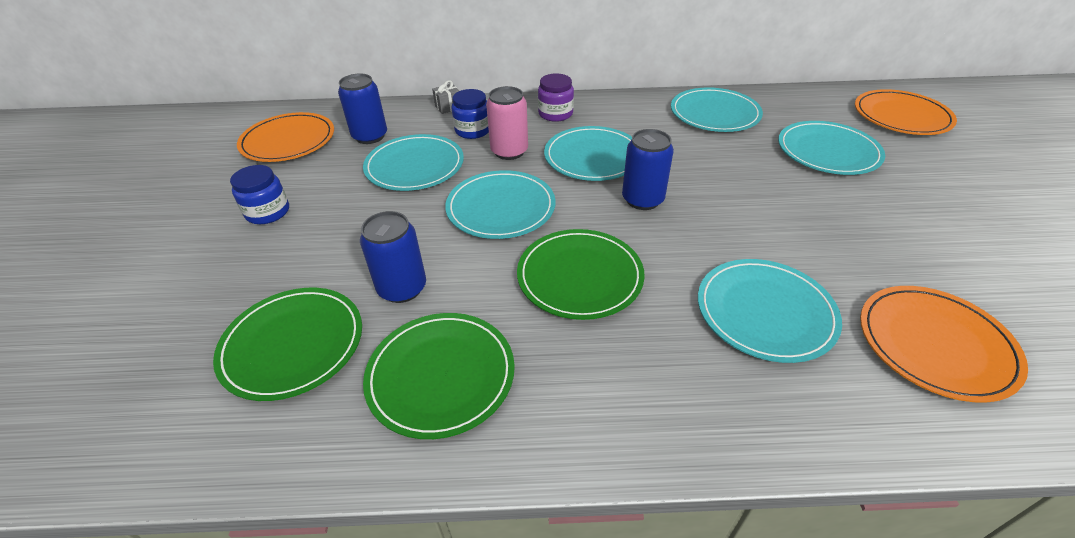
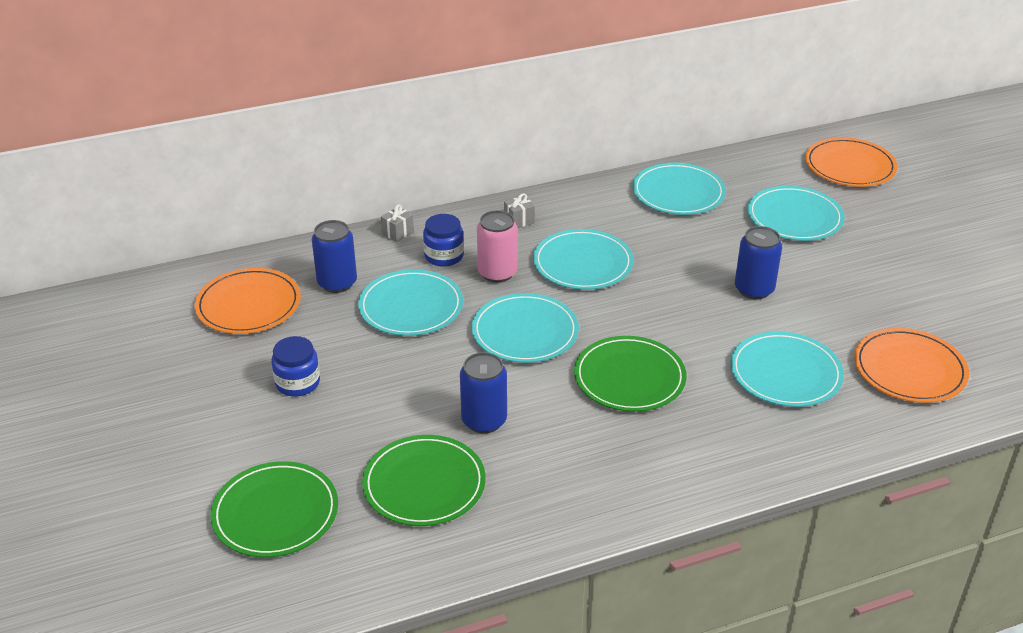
camera: 20 degrees left, 5 degrees down
green plate [363,313,515,439] -> green plate moved to [210,461,338,557]
purple jar [538,73,574,122] -> grey gift [504,193,535,228]
blue can [622,129,674,210] -> blue can moved to [735,226,782,300]

